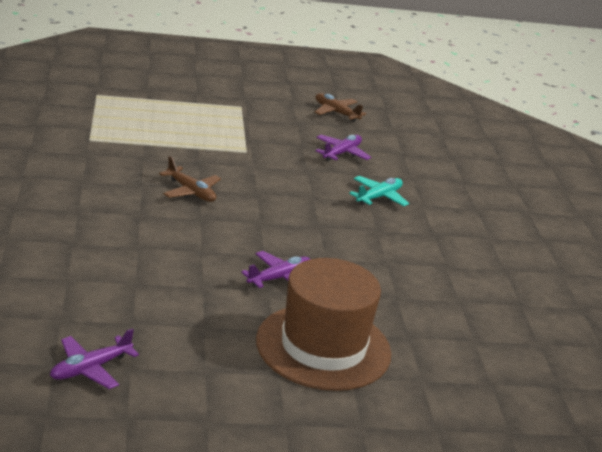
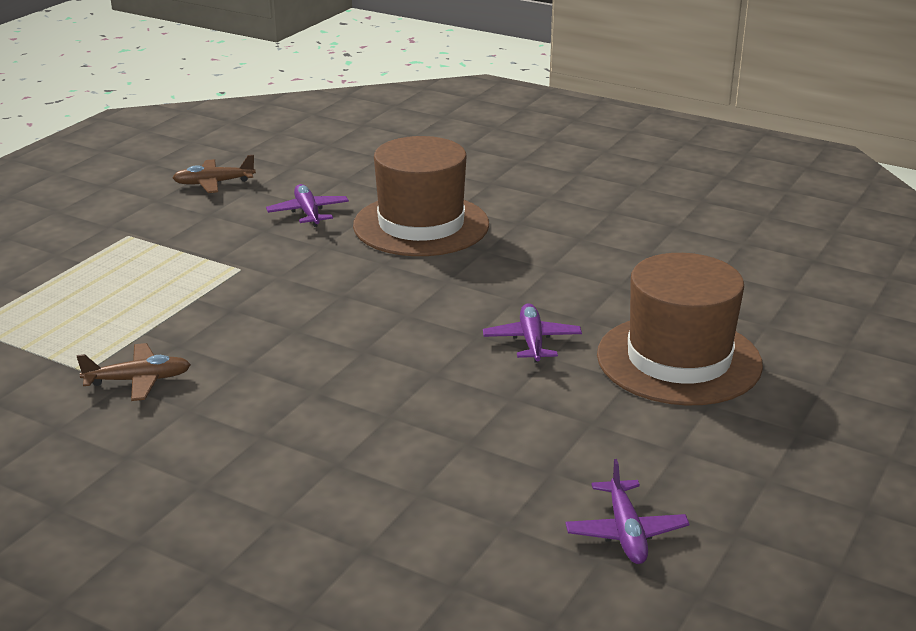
camera: 50 degrees left, 0 degrees up
brown plane [159,156,221,202] -> brown plane moved to [77,343,191,401]
turquoise plane [349,176,409,206] -> brown hat [353,136,489,256]

